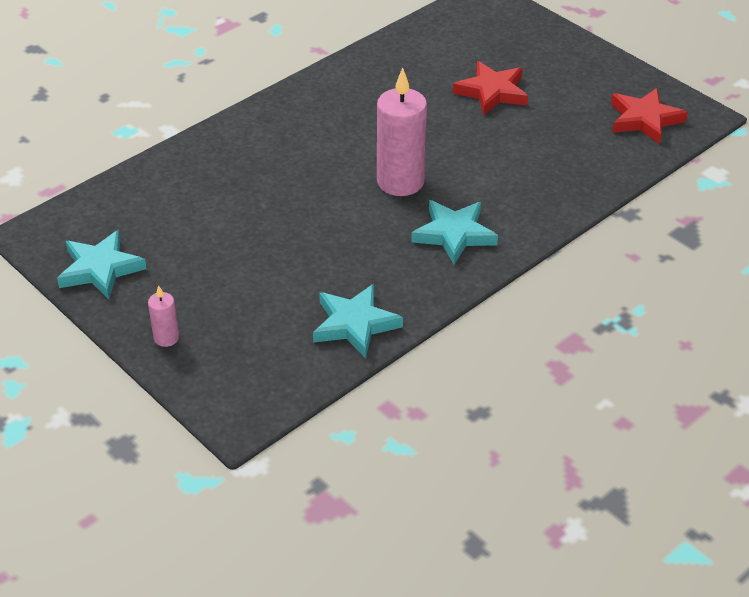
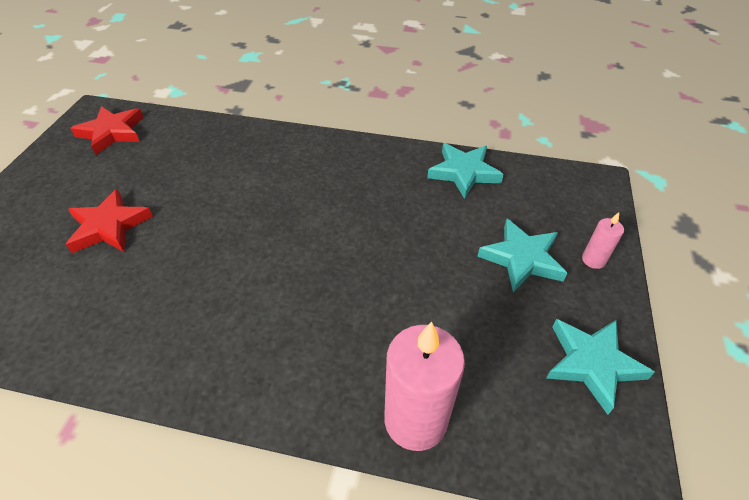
camera: 125 degrees left, 5 degrees up
pink candle [377,68,427,196] -> pink candle moved to [384,321,465,451]
turquoise star [411,200,498,264] -> turquoise star moved to [477,219,567,292]

